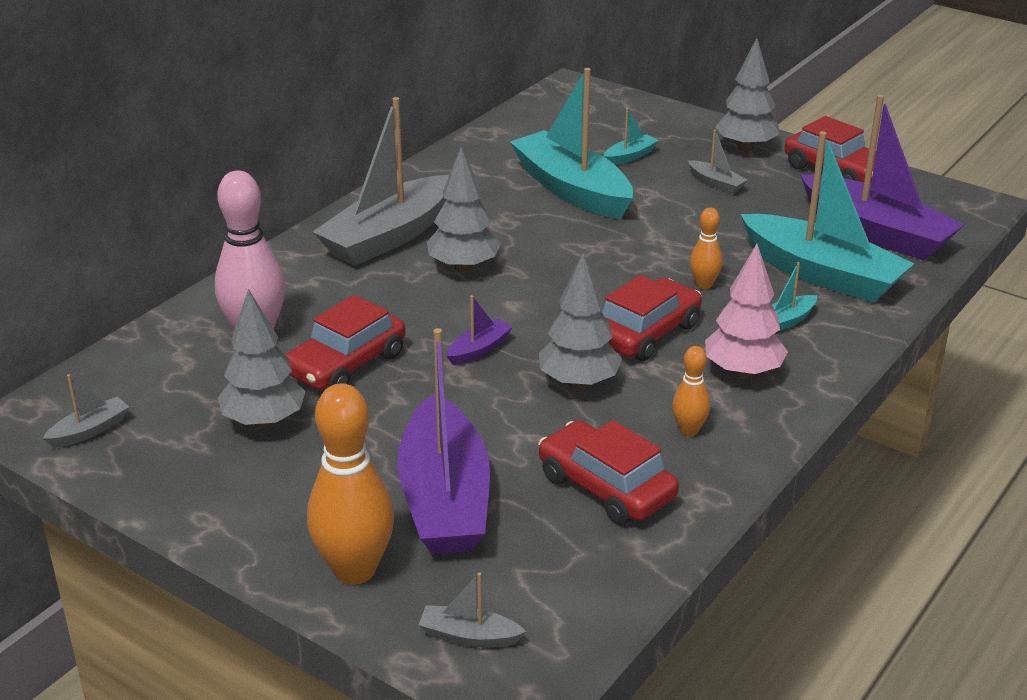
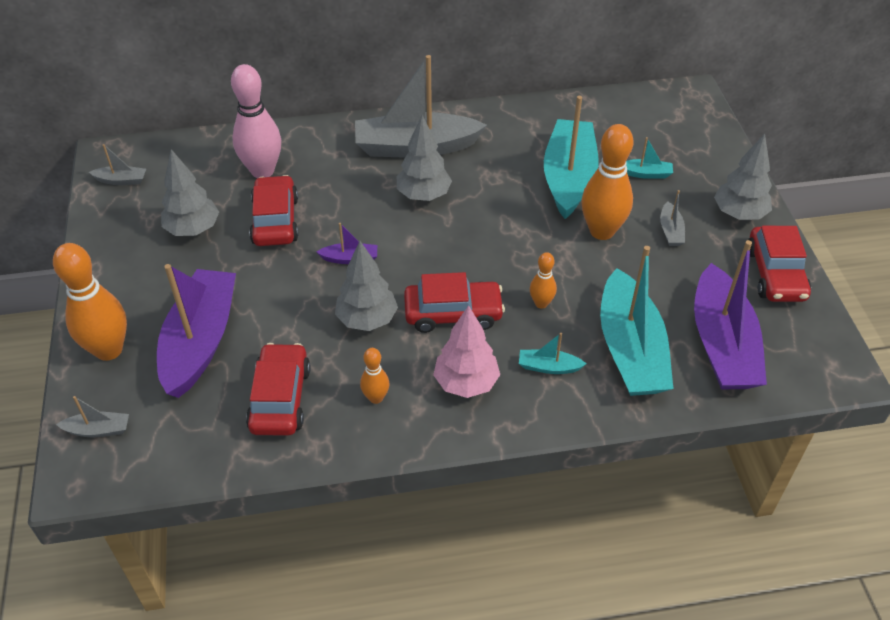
camera: 45 degrees right, 15 degrees up
red car [285,295,406,390] -> red car turned 90 degrees clockwise [249,175,299,246]
purple boat [397,328,490,555] -> purple boat turned 150 degrees clockwise [157,264,236,398]
grey boat [419,573,526,647] -> grey boat turned 120 degrees clockwise [56,396,129,437]
none -> orange bowling pin [581,124,634,240]

